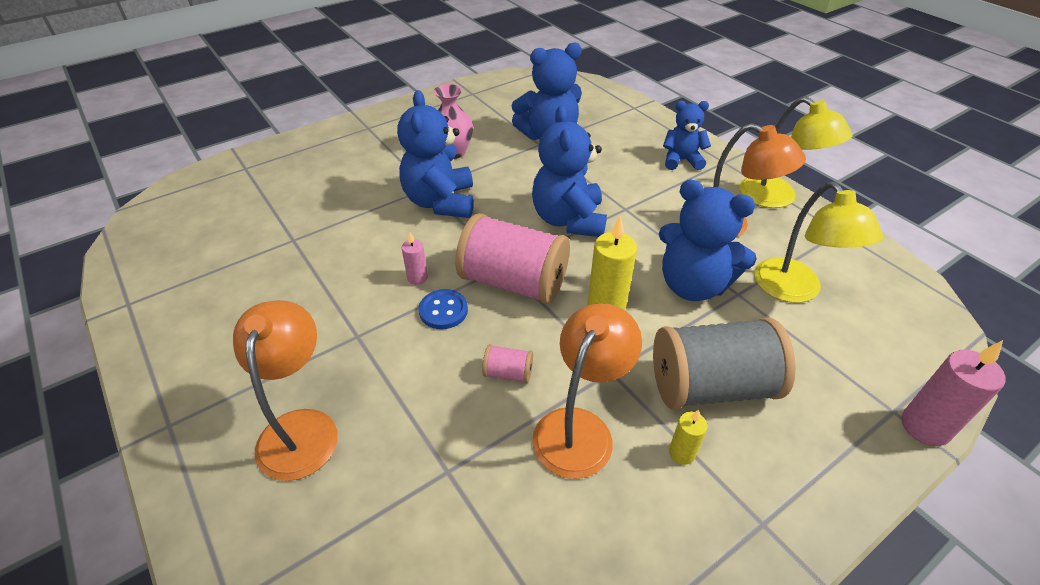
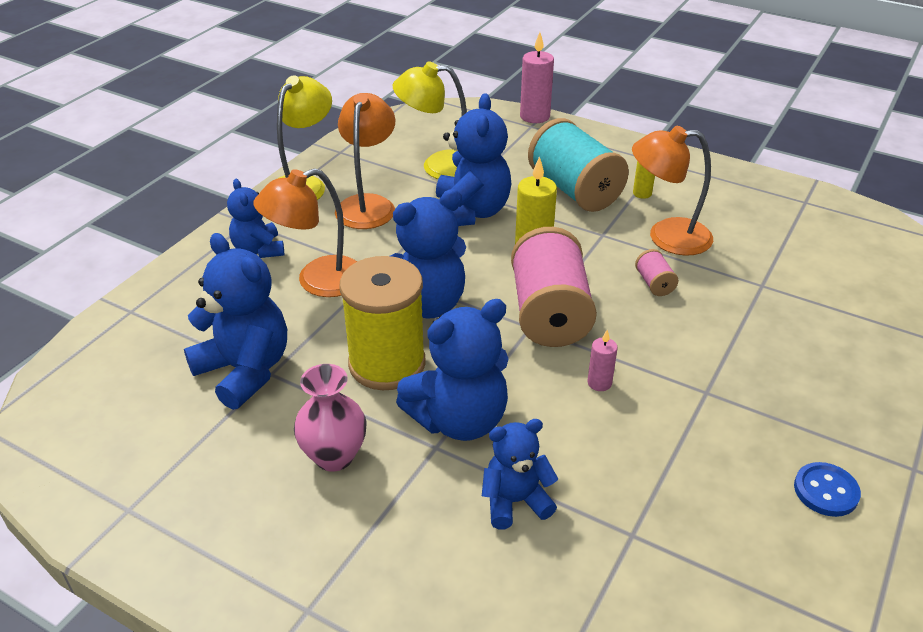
camera: 115 degrees left, 5 degrees down
orange lamp [233,300,338,481] -> orange lamp moved to [253,168,358,297]
blue button [419,289,468,329] -> blue button moved to [794,462,861,517]
grey spool [653,318,796,409] -> turquoise spool [528,118,629,212]
yellow lamp [754,182,883,303] -> yellow lamp turned 135 degrees counterclockwise [393,62,467,179]
none -> yellow spool [339,256,426,390]
none -> blue teddy bear [482,419,558,529]

